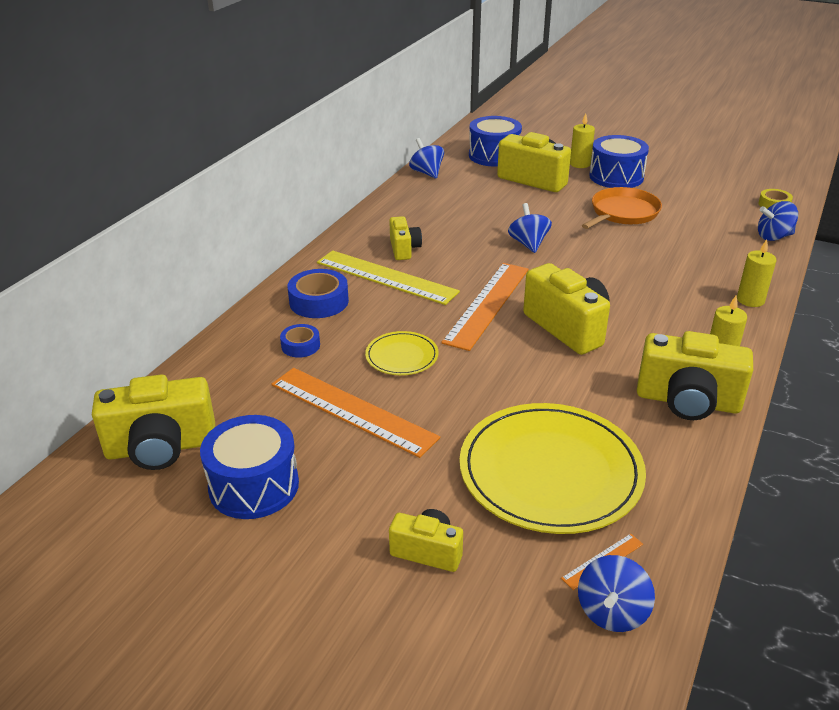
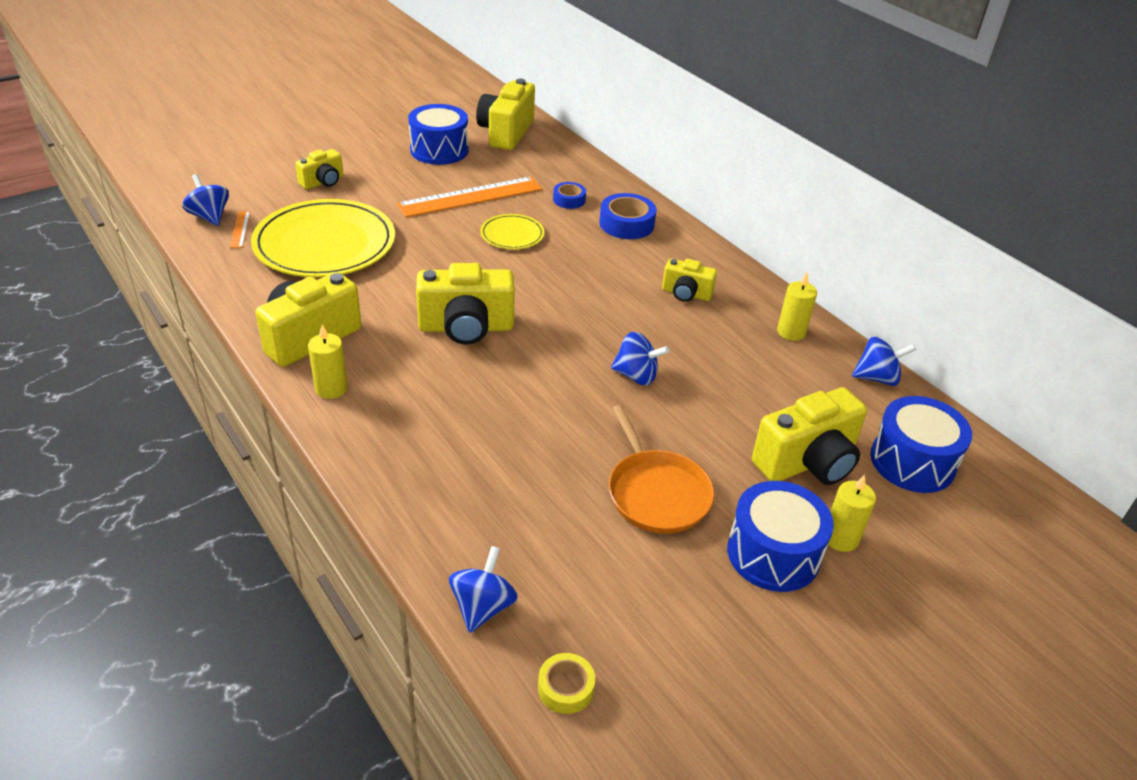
camera: 115 degrees right, 5 degrees up
yellow ruler [317,250,460,305] -> none
orange ruler [441,263,529,351] -> none
yellow candle [737,239,777,307] -> yellow candle moved to [777,272,817,341]

